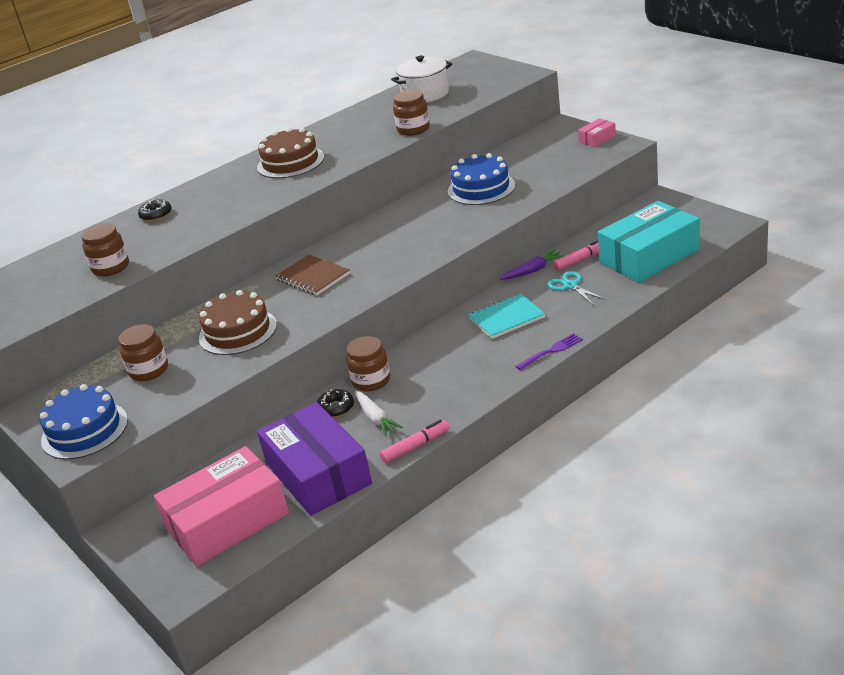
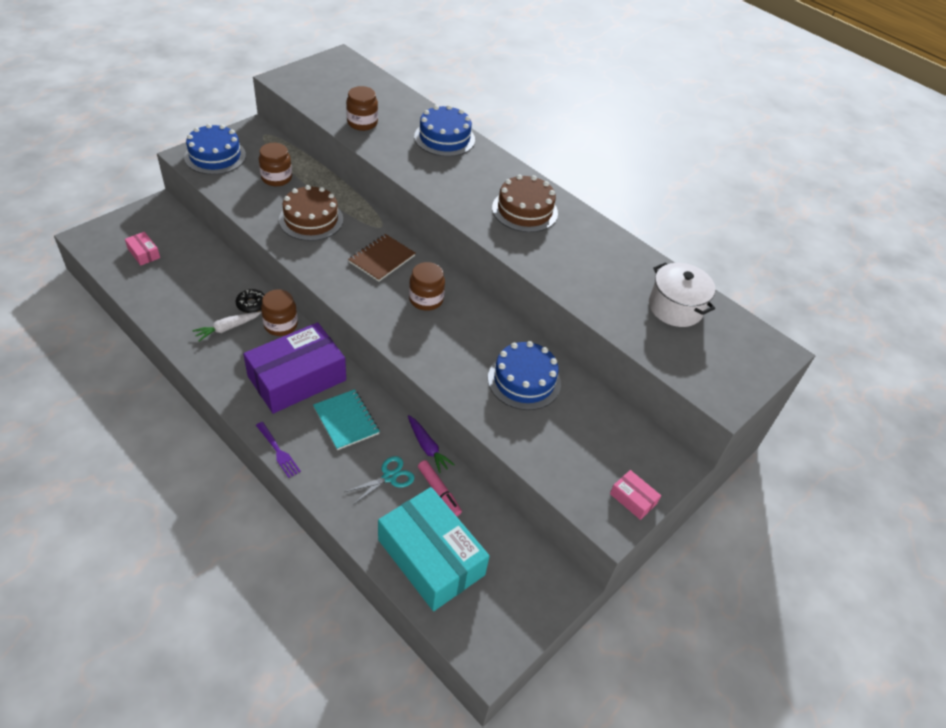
camera: 75 degrees right, 15 degrees up
black donut [138,199,172,221] -> blue cake [414,105,475,157]
pink box [154,446,289,566] -> pink box [125,232,160,266], size x0.42
purple box [257,402,372,516] -> purple box moved to [243,322,346,414]
pink marker [380,419,449,463] -> none
brown jar [393,90,430,136] -> brown jar moved to [409,262,445,311]

